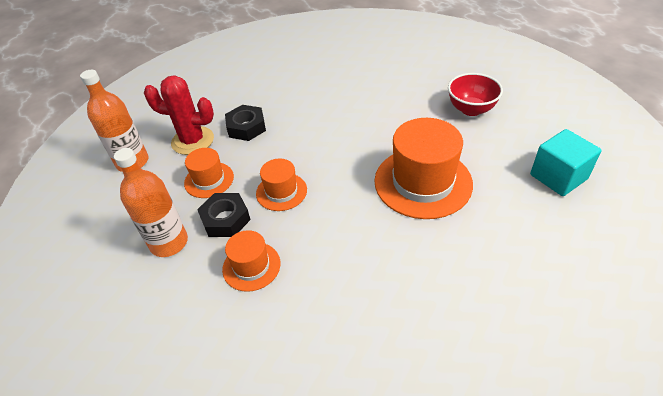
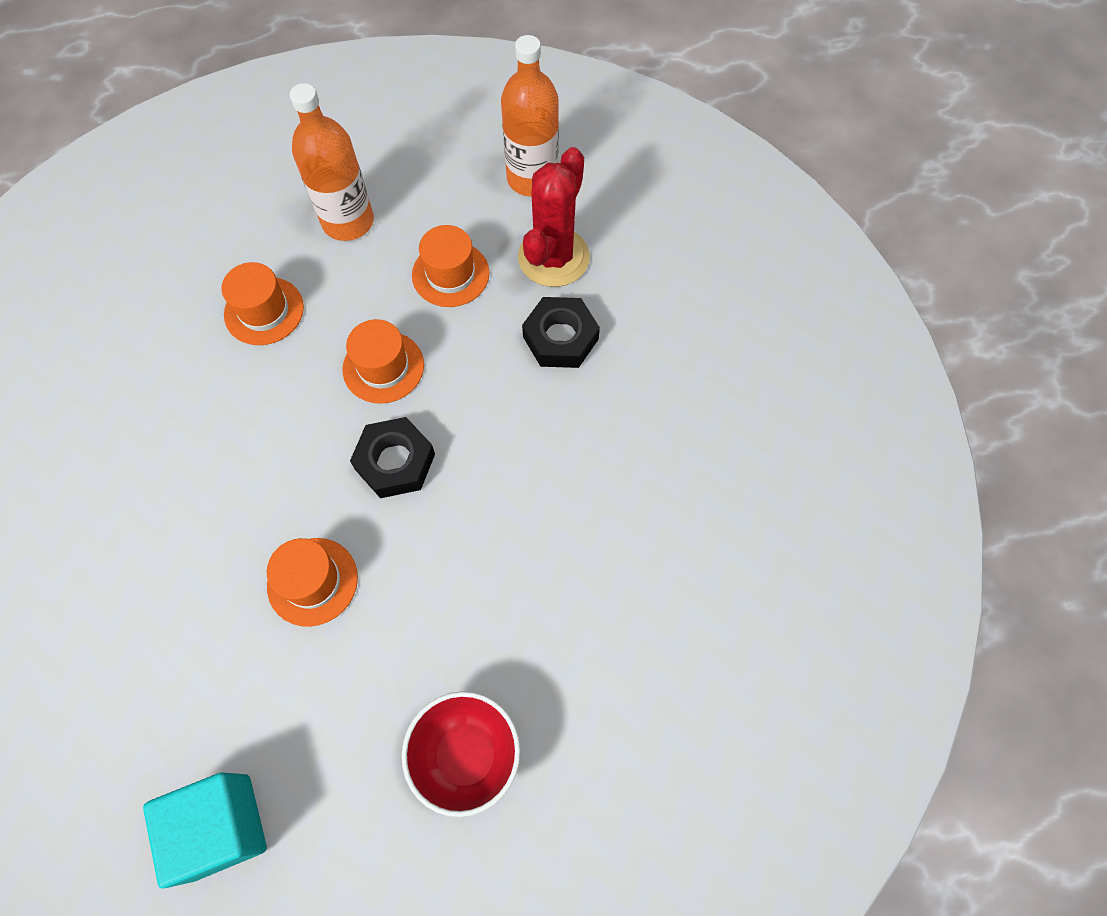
camera: 100 degrees right, 20 degrees up
black nut [197,193,251,237] -> black nut moved to [350,417,435,498]
orange hat [374,118,473,219] -> orange hat [267,538,358,627], size x0.53

